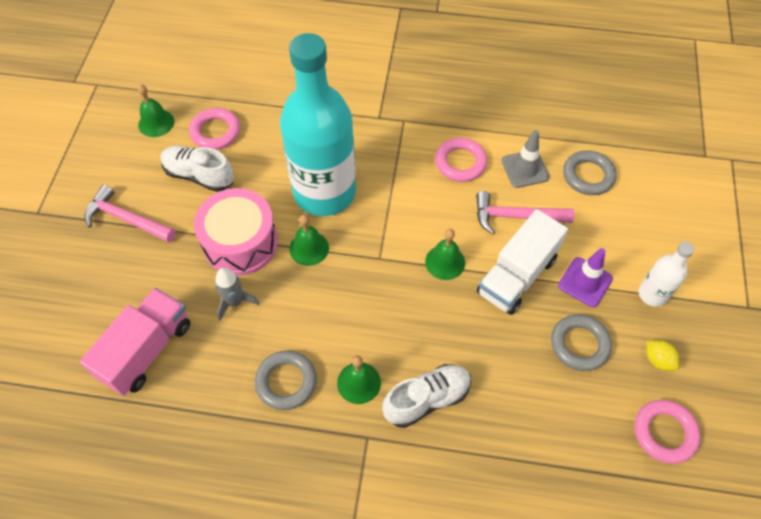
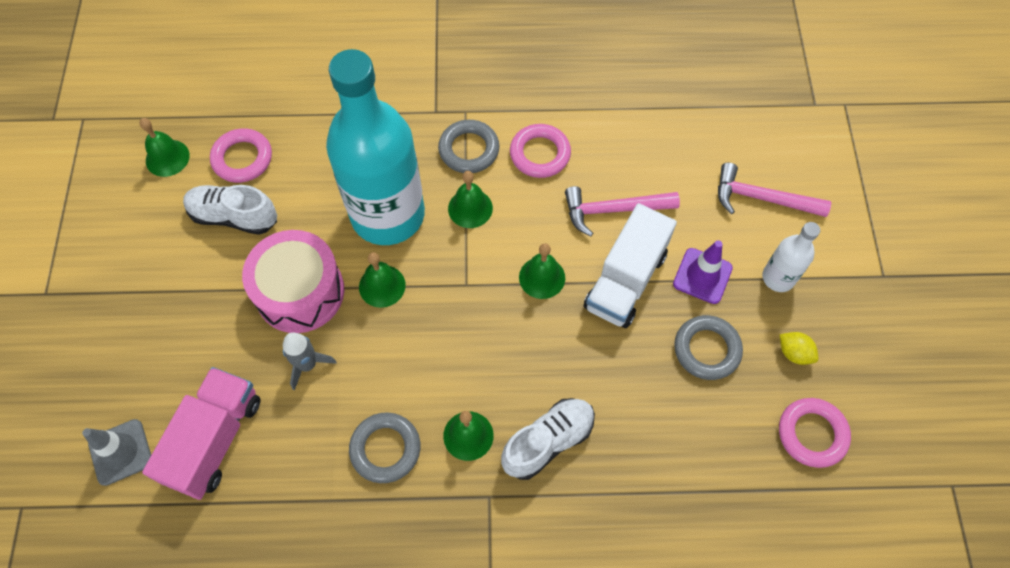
camera: 10 degrees left, 5 degrees up
pink hammer [84,185,176,242] -> pink hammer moved to [718,163,831,217]
grey traffic cone [502,130,550,188] -> grey traffic cone moved to [82,419,151,486]
grey ring [563,150,617,195] -> grey ring moved to [438,120,500,173]
none -> green bell [448,171,493,228]

